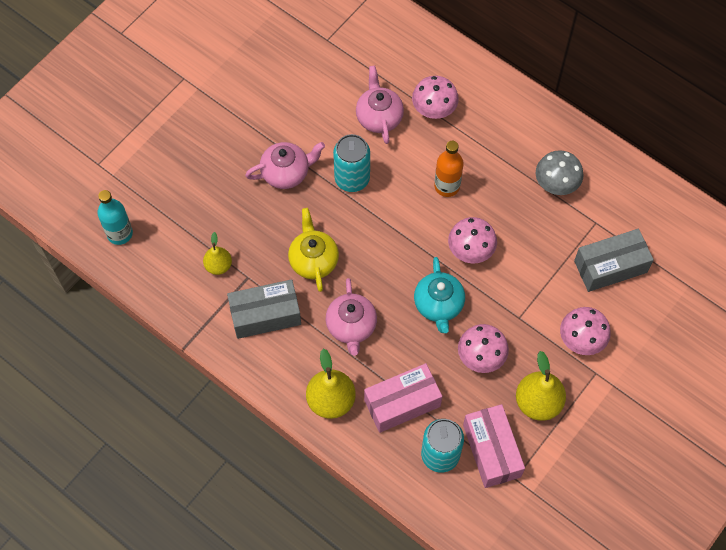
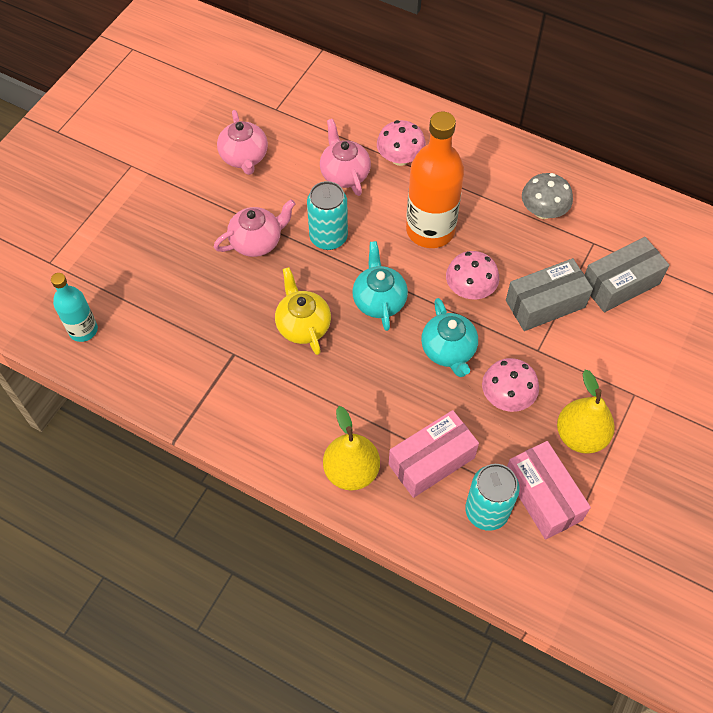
camera: 10 degrees left, 5 degrees down
yellow pear [203,232,232,275] -> none
grey box [227,279,301,339] -> grey box moved to [506,258,593,331]
pink teapot [326,278,377,356] -> pink teapot moved to [217,110,268,175]
orange bottle [434,141,464,197] -> orange bottle [406,112,464,248], size x1.78
pink mushroom [560,307,611,355] -> none
none -> turquoise teapot [352,241,408,331]

